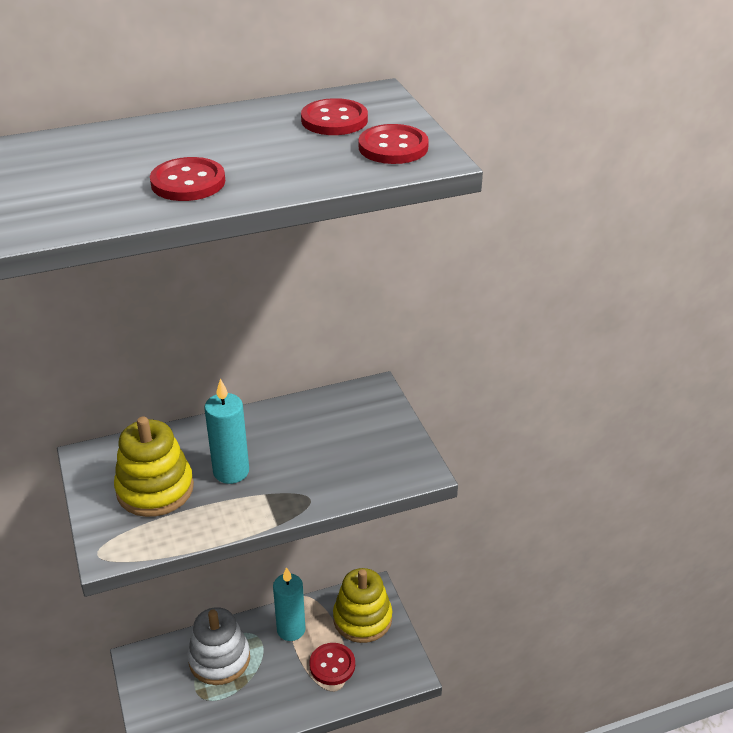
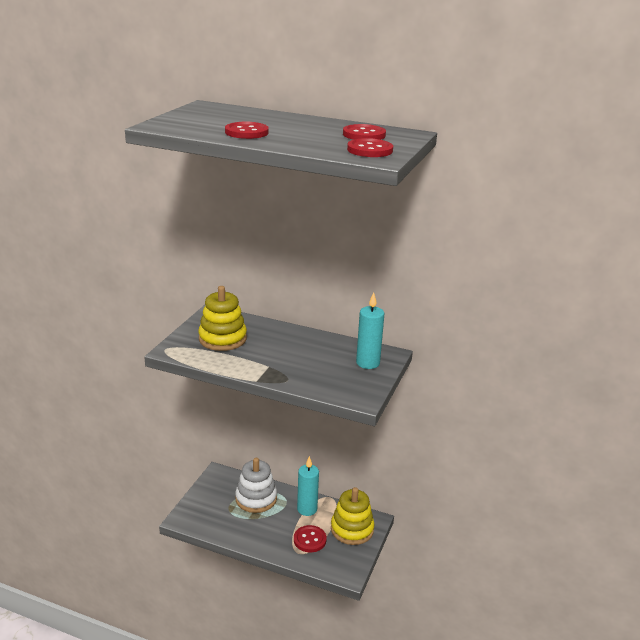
camera: 40 degrees right, 10 degrees down
turquoise candle [204,378,249,484] -> turquoise candle moved to [356,292,385,369]

